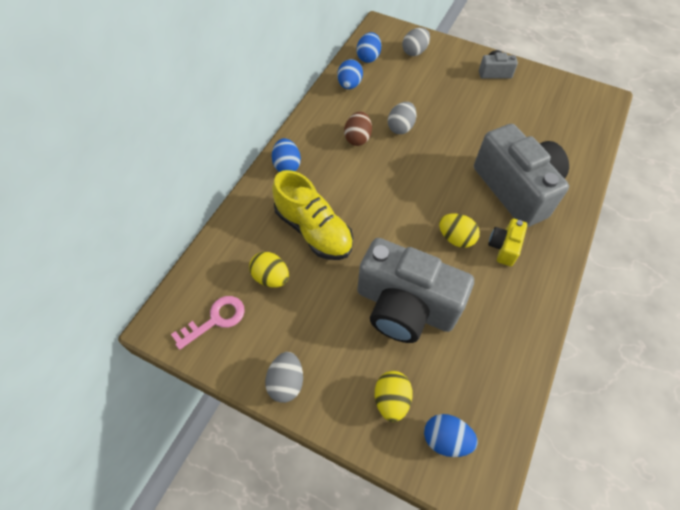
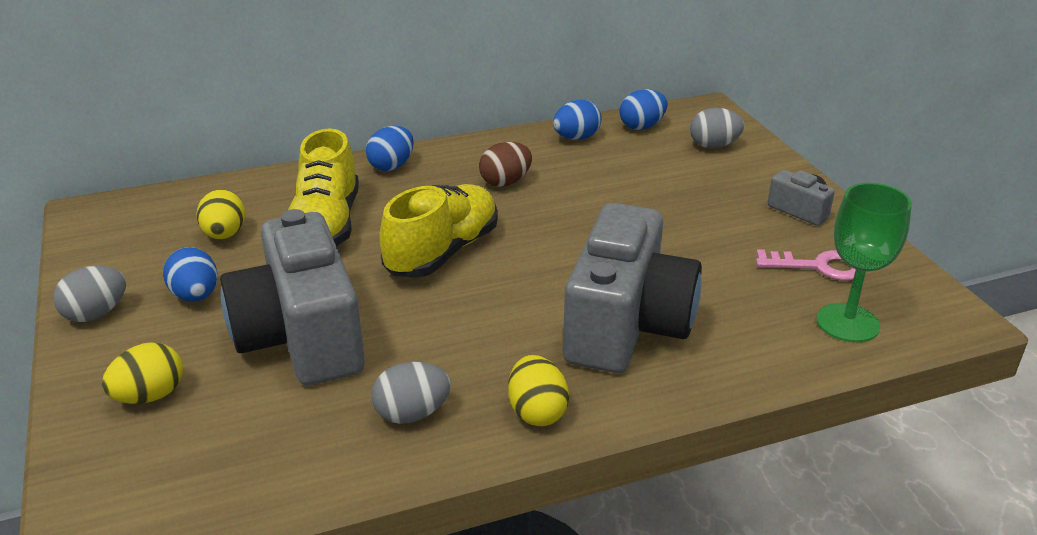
camera: 45 degrees right, 25 degrees down
pink key [171,296,245,350] -> pink key moved to [756,249,856,281]
grey egg [388,102,417,134] -> grey egg moved to [371,362,451,424]
blue egg [424,414,478,457] -> blue egg moved to [163,247,218,302]
yellow egg [439,214,480,248] -> yellow egg moved to [508,355,569,426]
yellow camera [488,218,527,266] -> none
none -> yellow shoe [379,184,498,278]
none -> green goblet [816,183,912,343]

